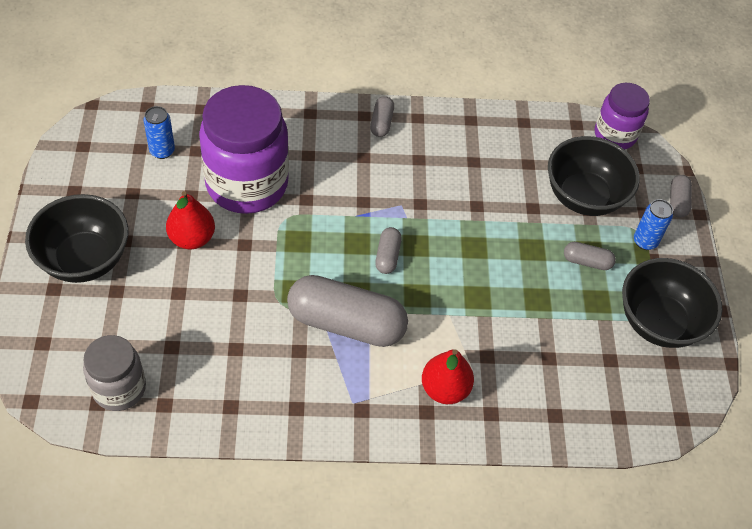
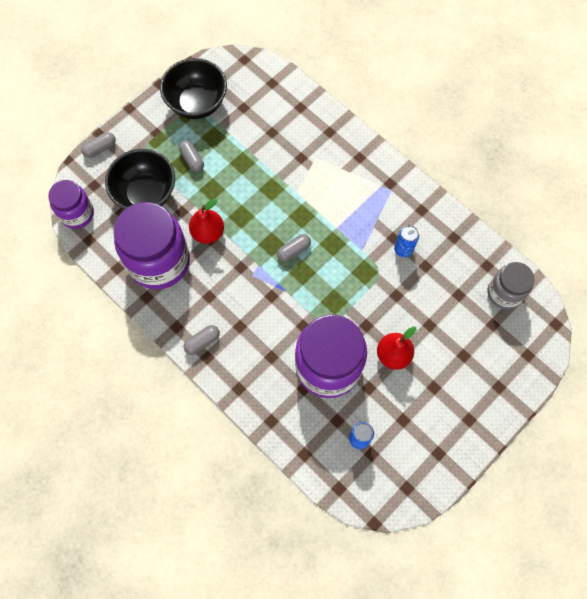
camera: 130 degrees left, 15 degrees up
black bowl [25,194,129,283] -> none
grey capsule [287,275,408,347] -> none
red pear [422,349,474,404] -> red pear moved to [189,198,224,244]
blue can [634,199,673,250] -> blue can moved to [394,225,419,258]
none -> purple jar [113,202,190,289]

